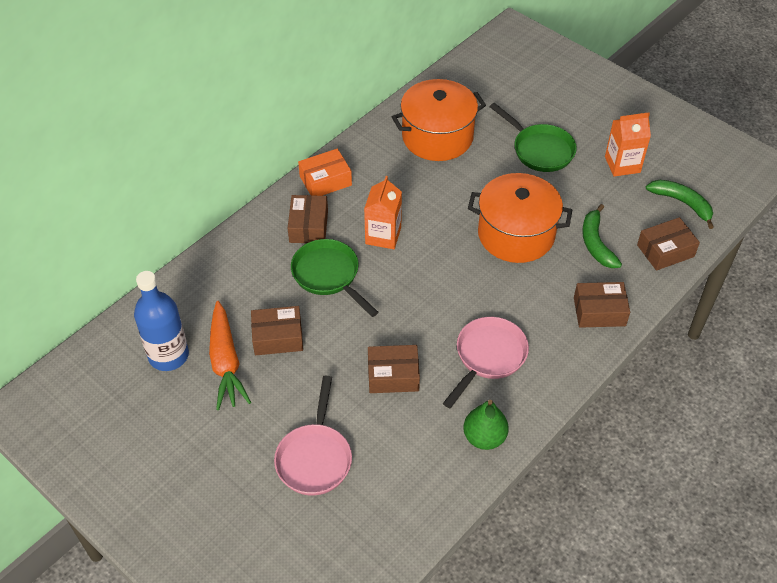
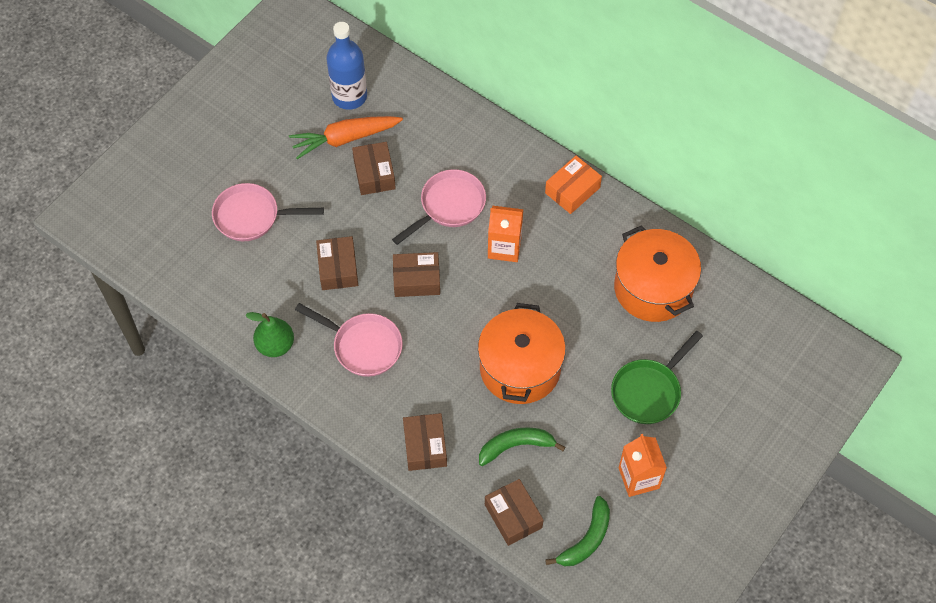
camera: 85 degrees right, 10 degrees up
brown box [288,195,328,243] -> brown box moved to [393,252,440,297]
green pan [291,239,378,317] -> pink pan [392,169,486,245]
orange box [298,149,352,196] -> orange box turned 75 degrees clockwise [545,156,602,214]

